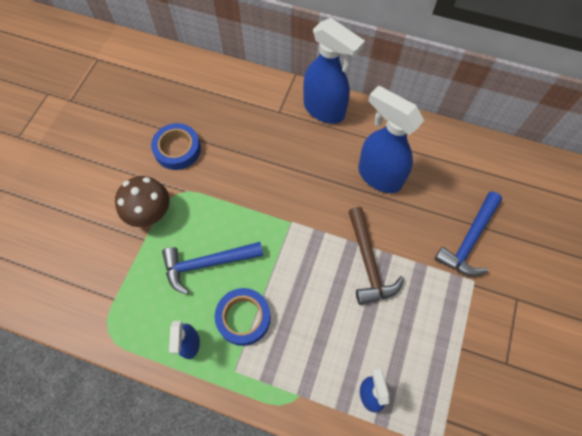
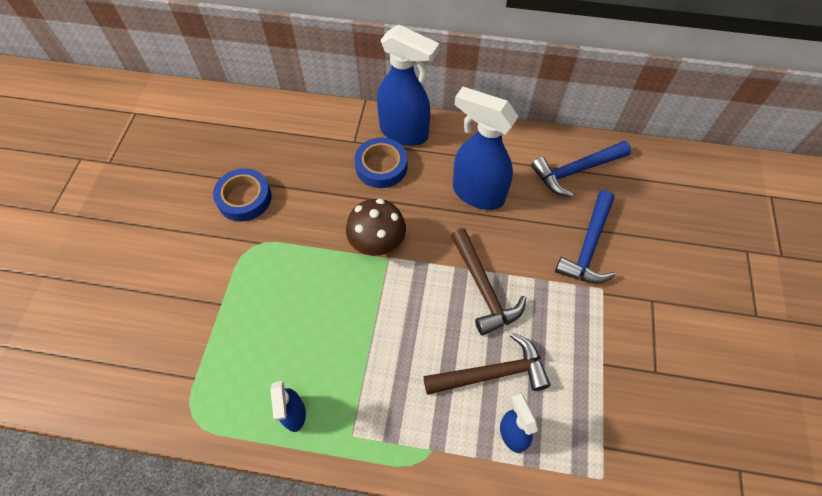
camera: 10 degrees left, 5 degrees down
brown mushroom [115,176,170,227] -> brown mushroom moved to [346,199,406,256]
blue hammer [162,242,263,295] -> blue hammer moved to [531,141,631,197]
blue tape [215,288,271,346] -> blue tape moved to [354,137,408,188]
none -> brown hammer [423,332,551,395]

